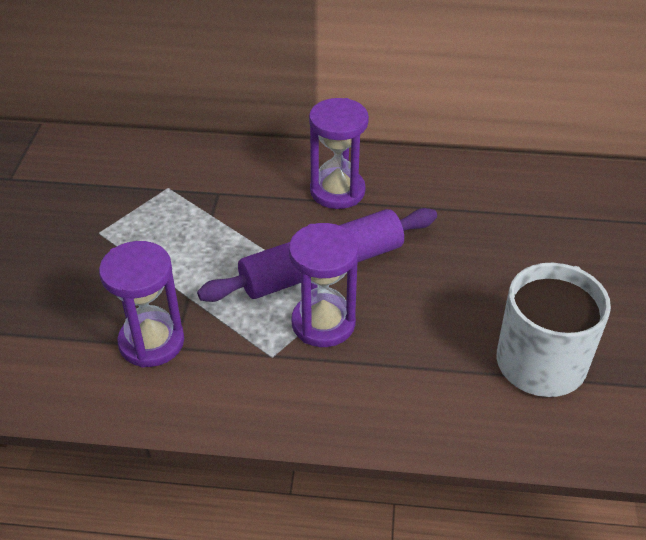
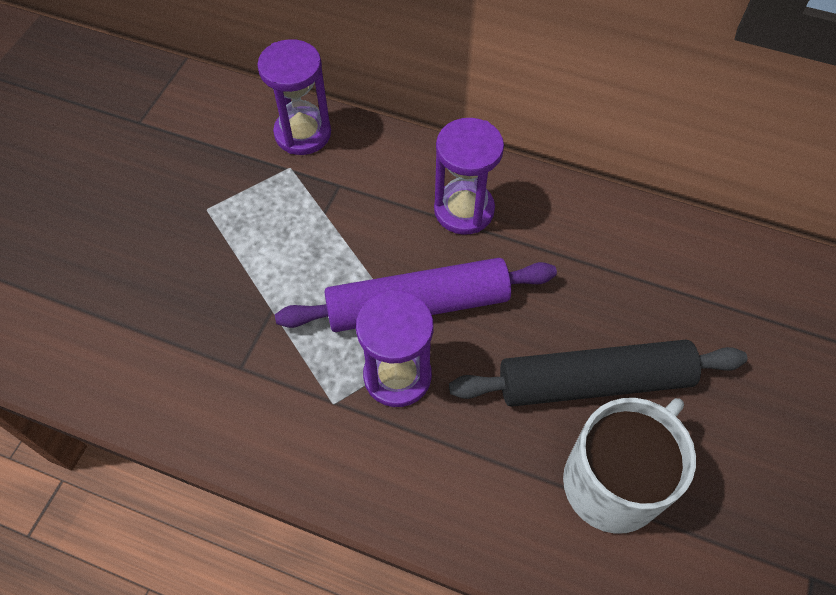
camera: 15 degrees right, 15 degrees up
purple hourglass [99,241,184,367] -> purple hourglass moved to [257,39,331,155]
none -> black rolling pin [449,340,748,407]

